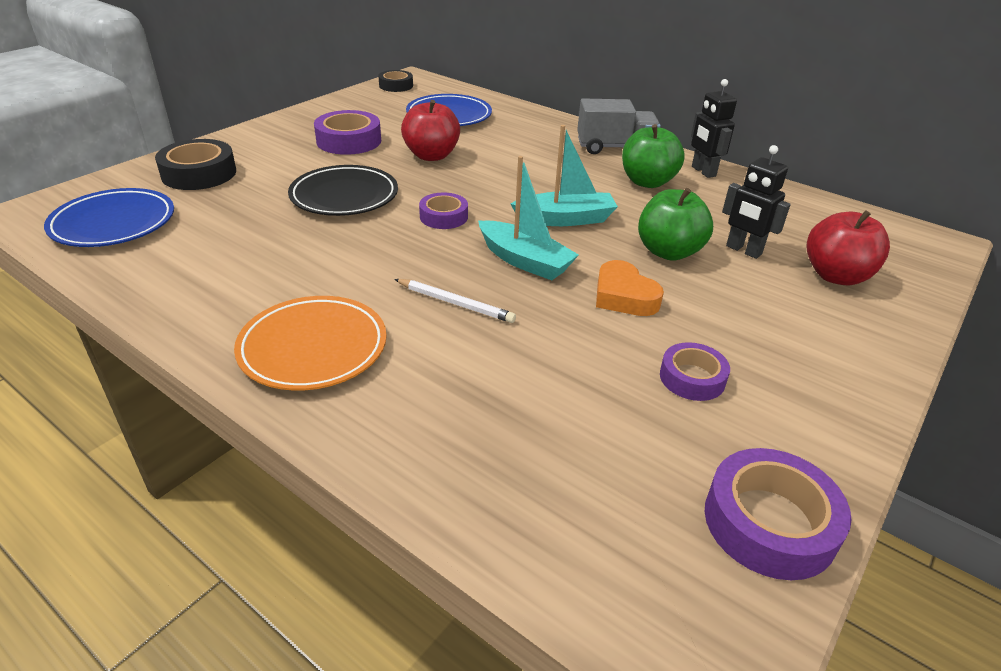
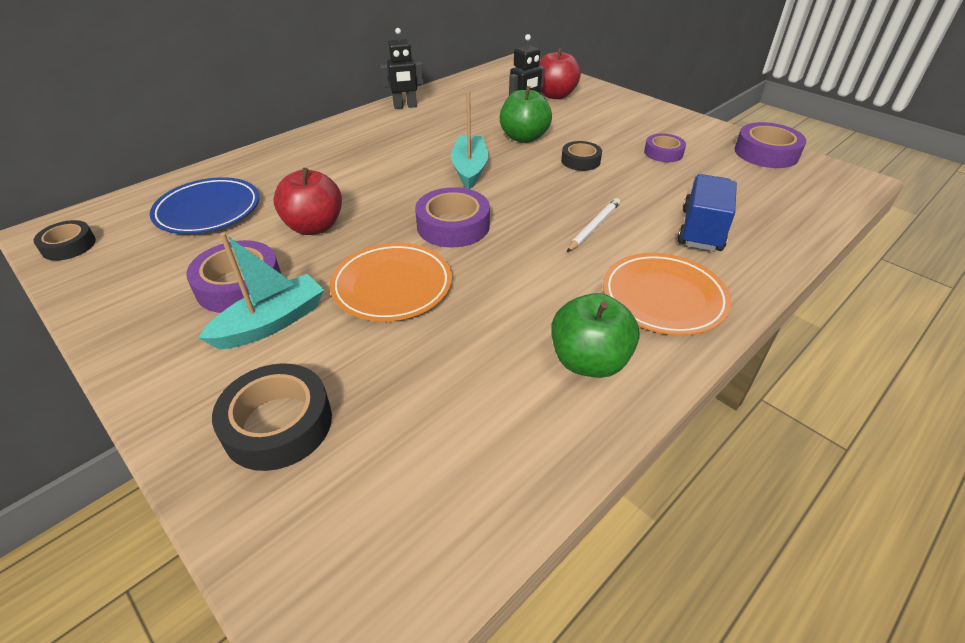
camera: 80 degrees left, 5 degrees up
blue plate [44,188,174,247] -> none
black plate [288,165,398,216] -> orange plate [329,243,452,321]
purple tape [419,193,468,229] -> purple tape [415,187,490,248], size x1.59
turquoise boat [478,156,579,281] -> turquoise boat moved to [198,232,324,349]
grey truck [577,99,660,154] -> none
orange heart [596,260,664,316] -> black tape [561,141,602,171]
green apple [622,124,685,188] -> green apple moved to [551,293,640,378]
none -> blue truck [677,174,737,251]

